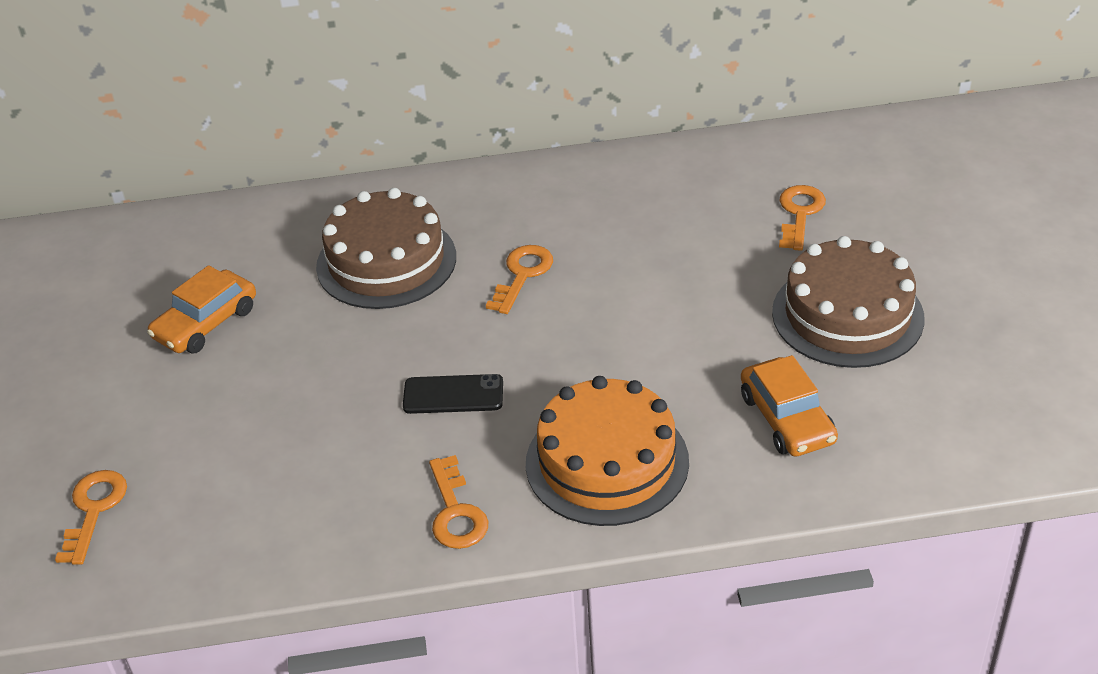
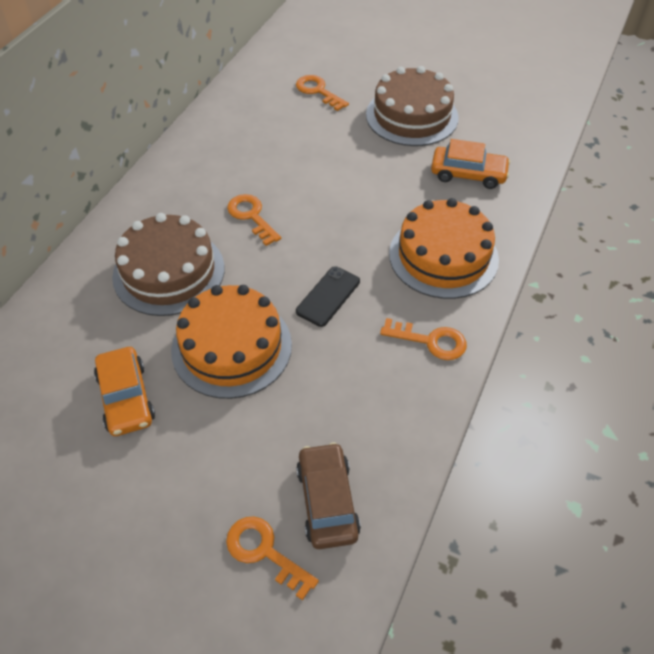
camera: 60 degrees left, 10 degrees up
none -> orange cake [171,285,292,399]
none -> brown car [296,442,361,549]

